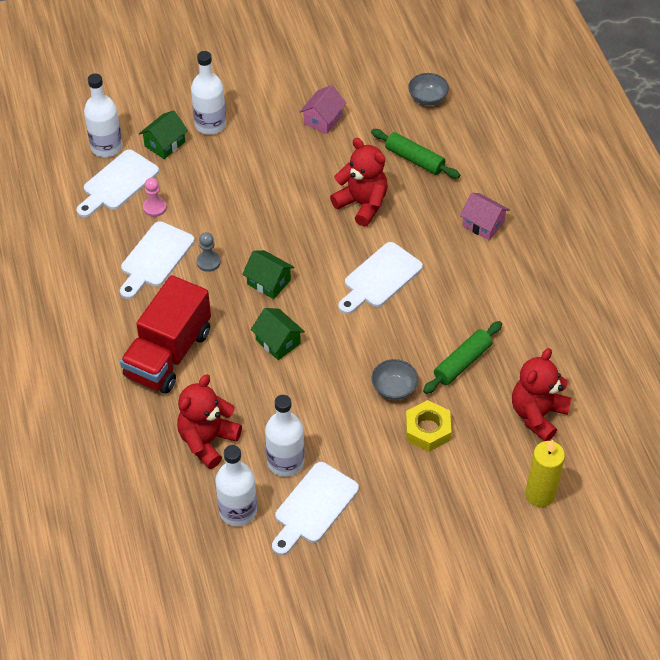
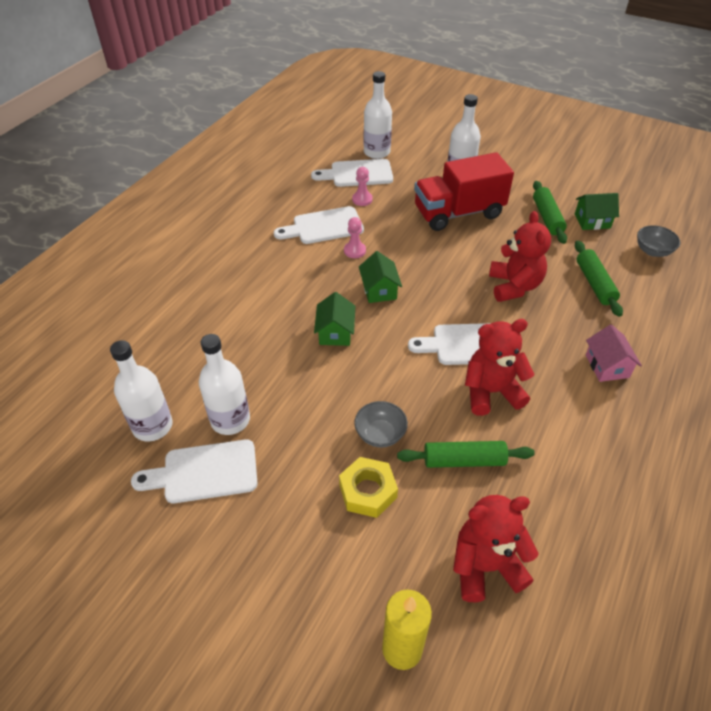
camera: 45 degrees right, 5 degrees down
red truck [120,275,211,394] -> red truck moved to [414,152,514,231]
green house [139,110,188,159] -> green house moved to [575,193,619,230]
red teddy bear [177,375,242,469] -> red teddy bear moved to [465,319,535,416]
grey pawn [197,232,221,272] -> pink pawn [344,217,366,258]
pink house [300,85,347,134] -> green rolling pin [533,181,567,244]

